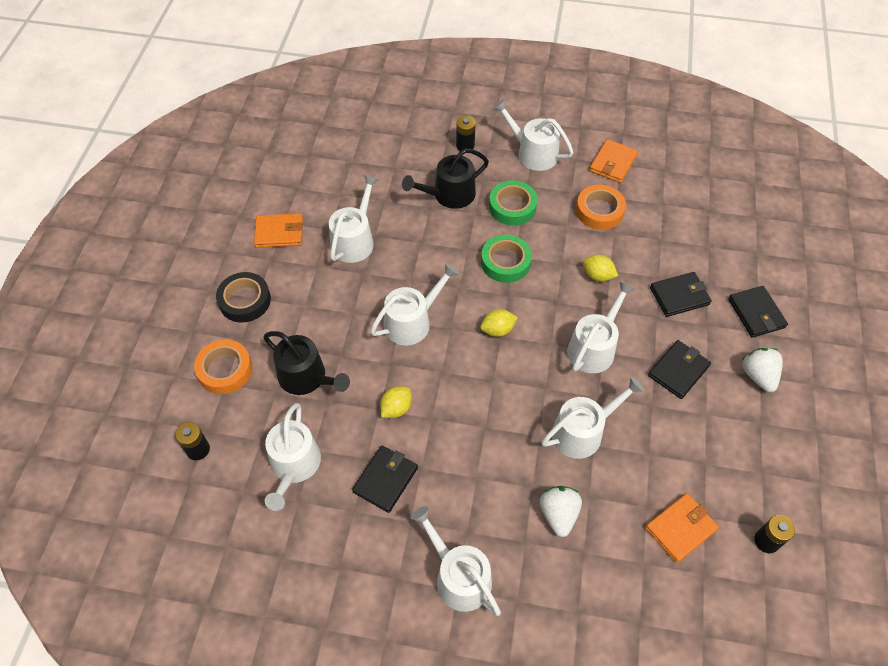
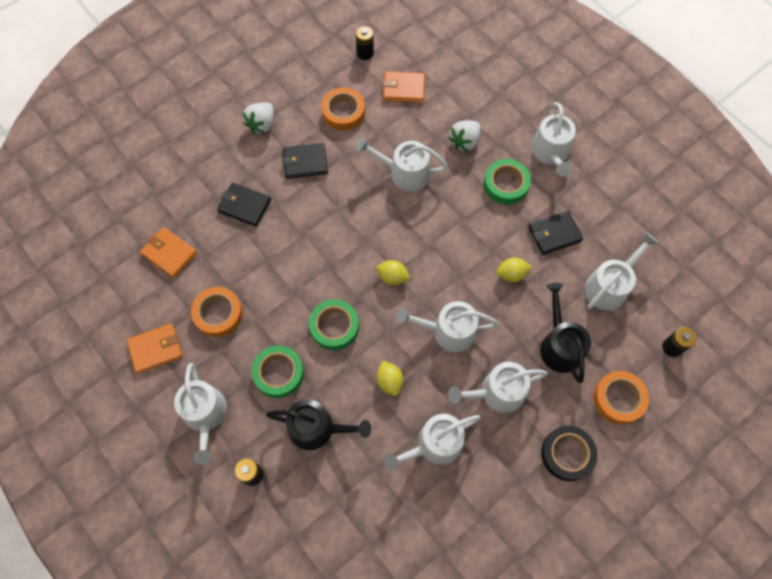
camera: 140 degrees left, 10 degrees up
orange wallet [254,213,303,248] -> orange wallet moved to [140,227,197,278]
white watering can [567,281,635,373] -> white watering can moved to [448,362,548,413]
yellow lemon [583,255,618,282] -> yellow lemon moved to [377,361,403,396]
black wallet [728,286,788,338] -> none
none -> orange tape [321,87,365,131]
none -> green tape [484,159,531,205]

